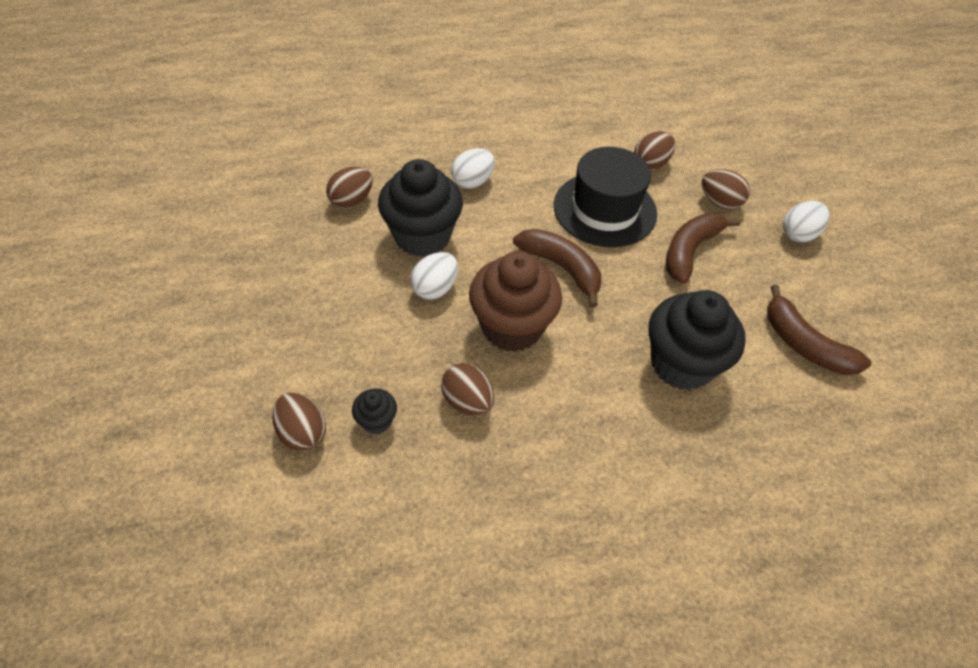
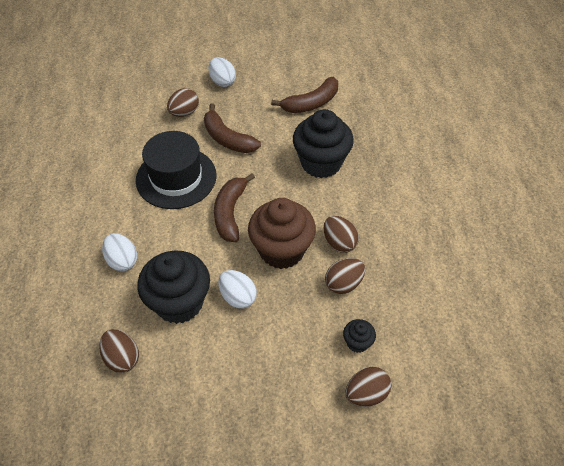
camera: 80 degrees left, 0 degrees up
brown banana [513,229,601,308] -> brown banana turned 45 degrees counterclockwise [214,173,255,242]
brown egg [634,131,675,170] -> brown egg moved to [324,216,359,253]

